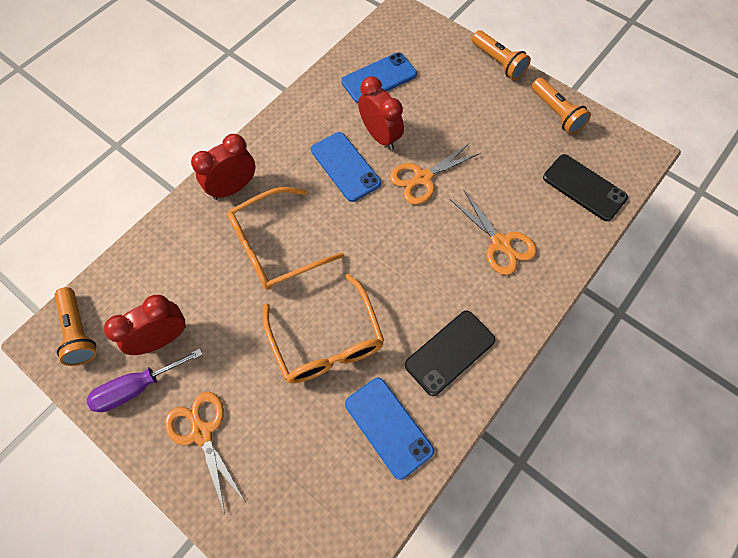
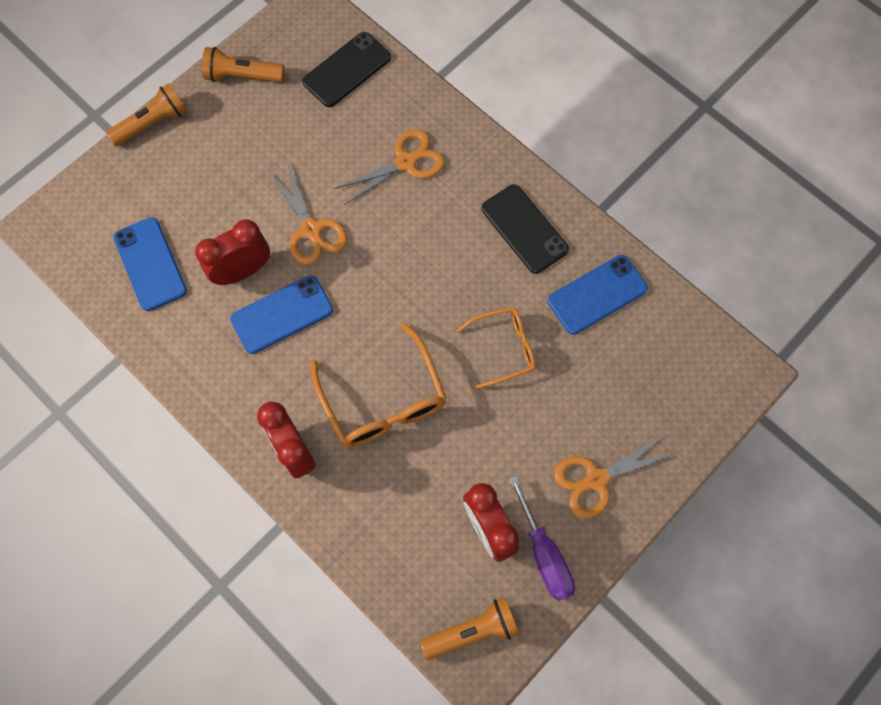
camera: 85 degrees left, 5 degrees up
orange glasses [263,274,384,383] -> orange glasses [456,307,536,389], size x0.63
orange flashlight [532,78,591,134] -> orange flashlight turned 150 degrees counterclockwise [202,47,285,82]

